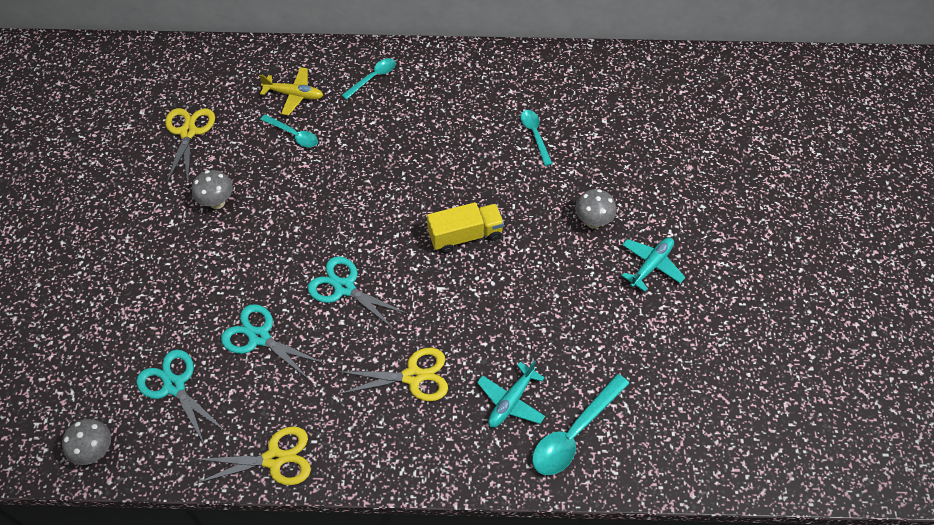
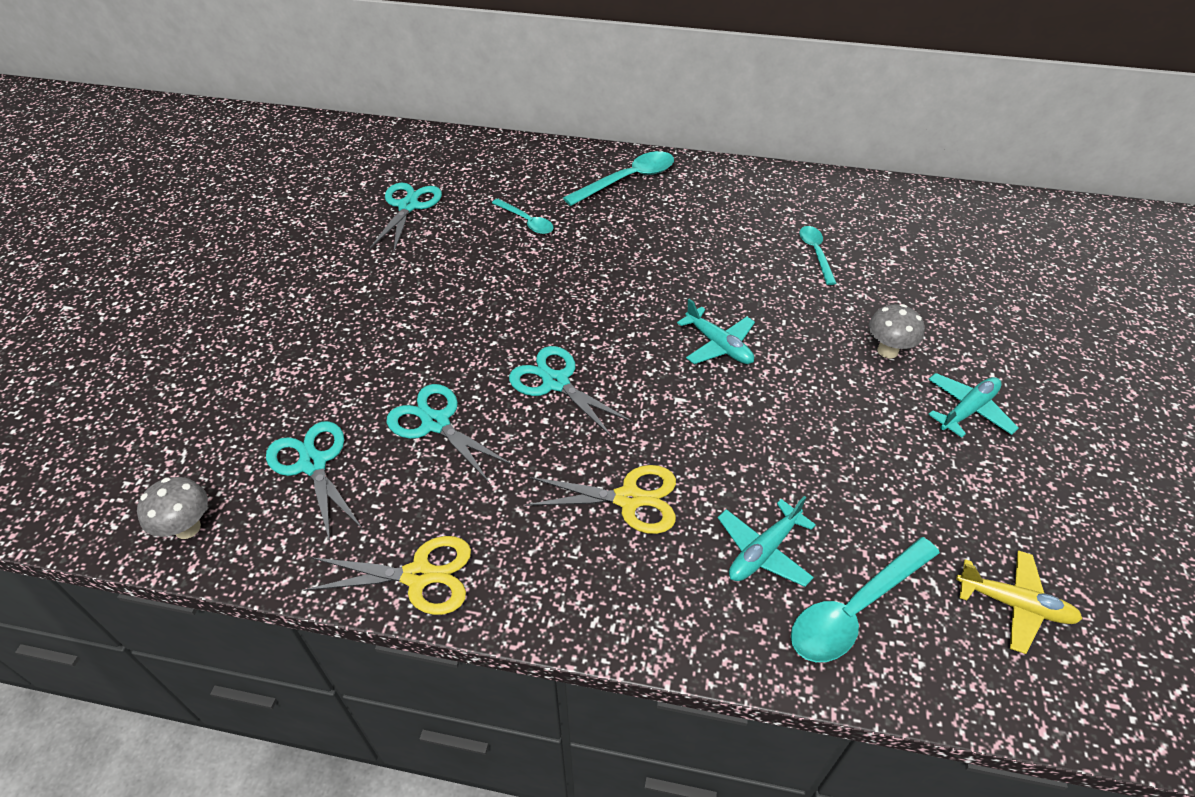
camera: 10 degrees right, 10 degrees down
yellow scissors [165,108,215,182] -> turquoise scissors [370,182,442,251]
grey mushroom [192,170,233,209] -> none
yellow plane [259,67,323,116] -> yellow plane moved to [956,550,1083,654]
turquoise spoon [342,58,396,100] -> turquoise spoon [563,151,674,206], size x1.64
yellow truck [427,202,504,253] -> turquoise plane [677,299,755,364]

